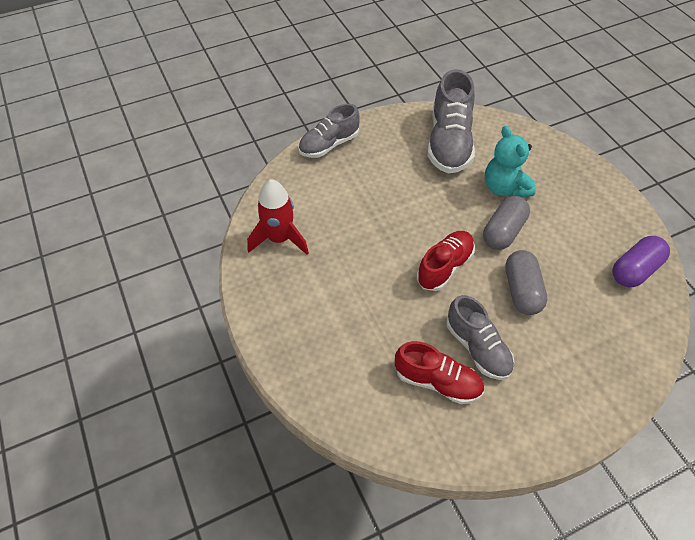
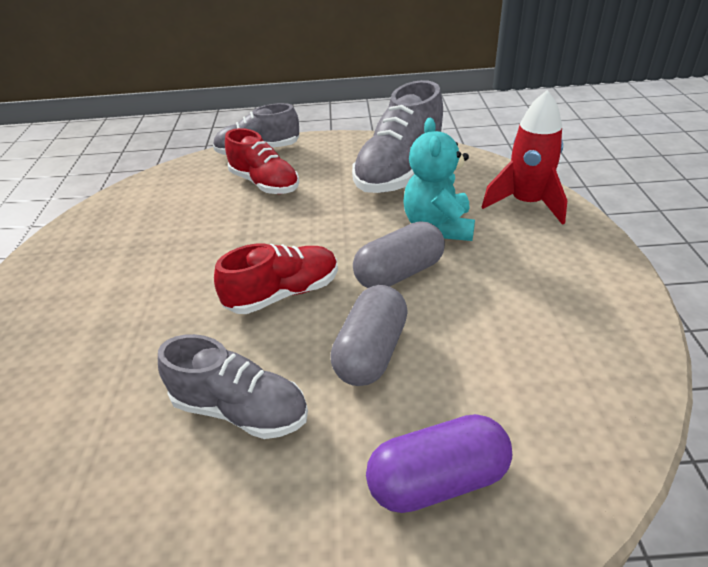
camera: 25 degrees right, 15 degrees down
red rocket [247,179,309,254] -> red rocket moved to [482,90,567,225]
red shoe [395,341,484,404] -> red shoe moved to [225,128,299,194]
grey shoe [446,295,514,380] -> grey shoe turned 60 degrees counterclockwise [158,334,308,439]
purple capsule [612,236,670,288] -> purple capsule moved to [366,414,512,513]

